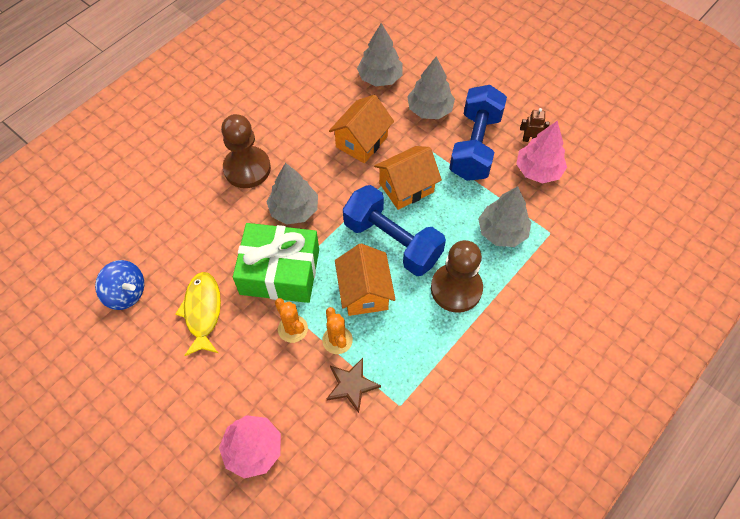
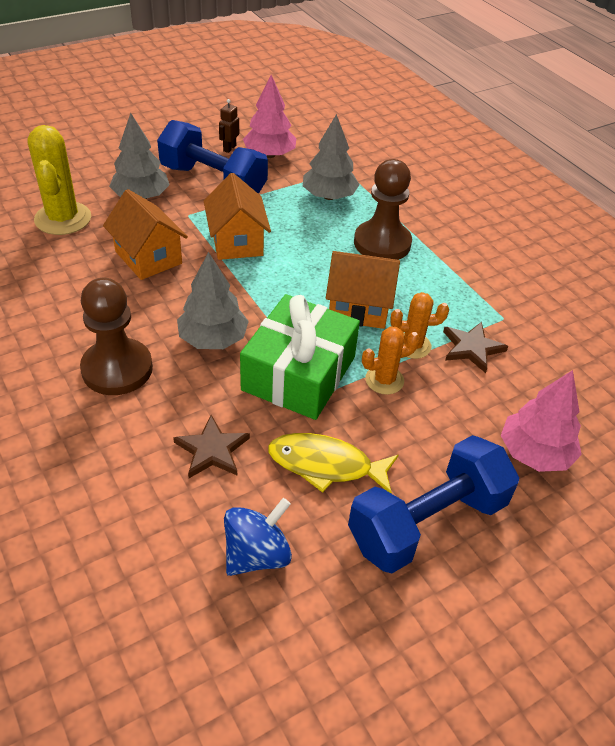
camera: 75 degrees left, 15 degrees down
blue dumbbell [343,185,446,276] -> blue dumbbell moved to [348,435,519,573]
grey tree [357,23,403,86] -> yellow cactus [28,125,91,235]
none -> brown star [173,415,250,478]

